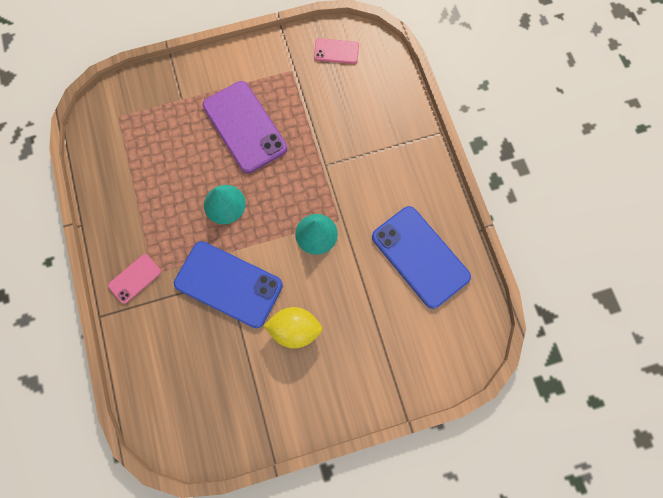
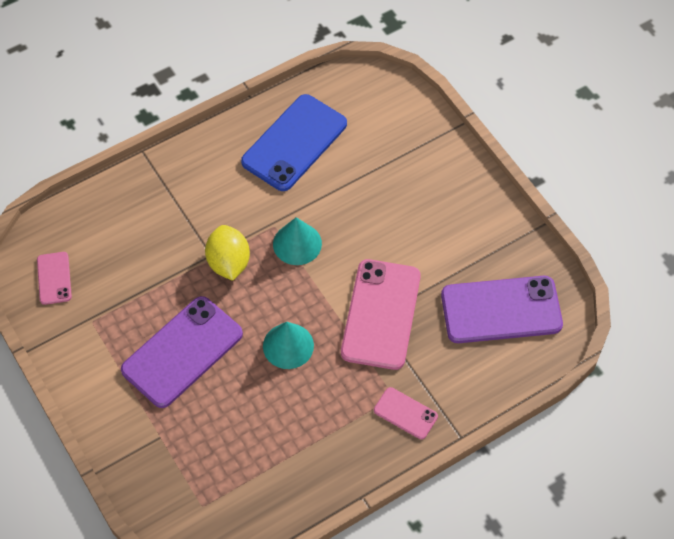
camera: 105 degrees left, 15 degrees down
blue phone [174,241,283,328] -> pink phone [341,259,421,370]
yellow lemon [263,307,323,348] -> yellow lemon moved to [205,225,250,281]
none -> purple phone [441,276,563,343]

